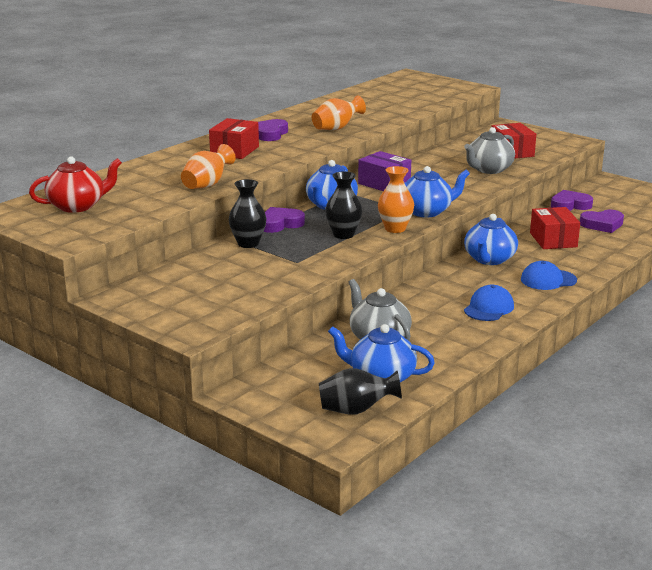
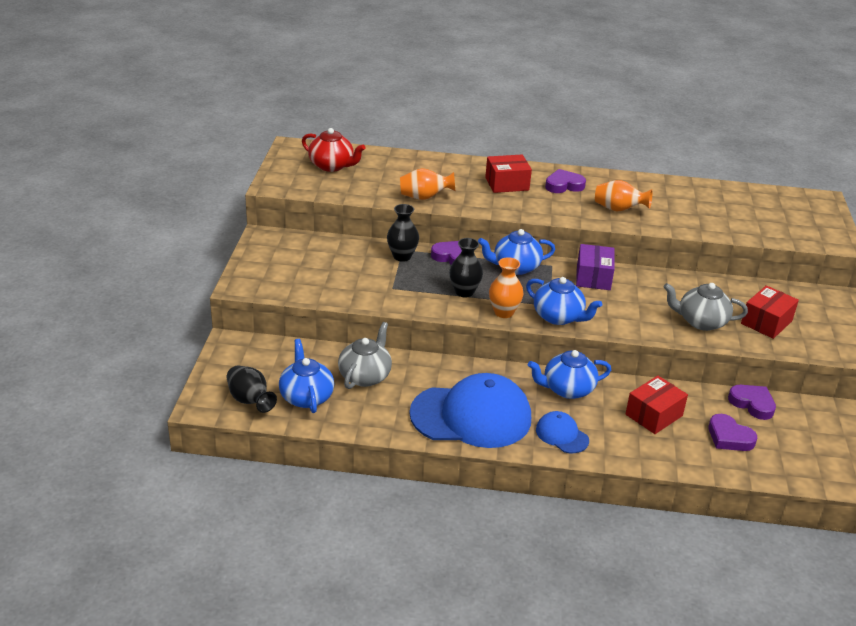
camera: 55 degrees right, 10 degrees up
blue cap [464,285,514,321] -> blue cap [409,373,531,448], size x2.17

